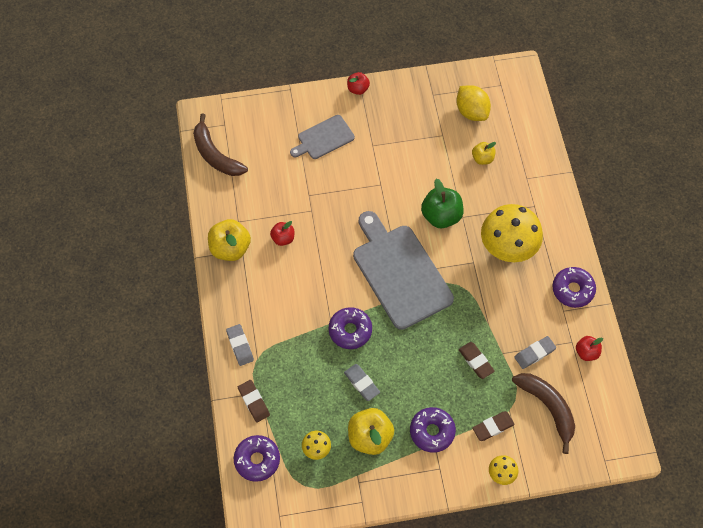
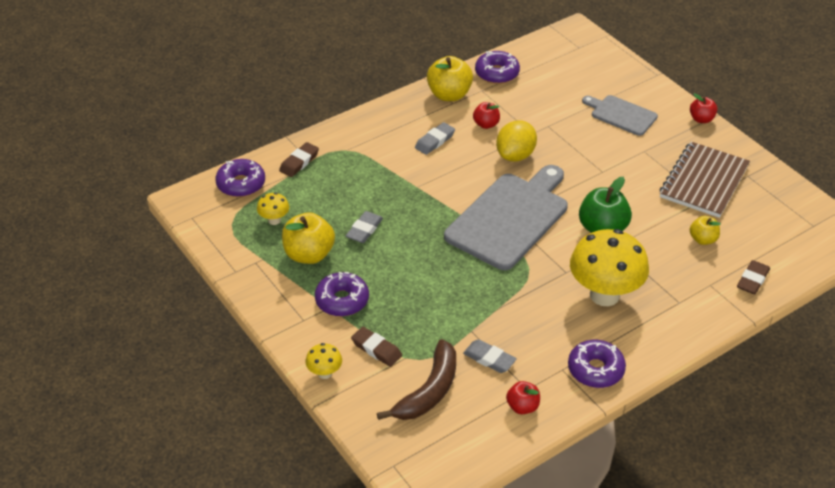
camera: 65 degrees right, 20 degrees down
brown banana [193,113,248,176] -> none
grey eraser [226,324,254,366] -> grey eraser moved to [415,122,455,155]
purple donut [329,307,372,349] -> purple donut moved to [475,51,520,84]
yellow lemon [456,85,491,121] -> yellow lemon moved to [496,120,537,161]
brown eraser [459,342,495,379] -> brown eraser moved to [737,260,770,294]
none -> brown notebook [659,142,750,218]

